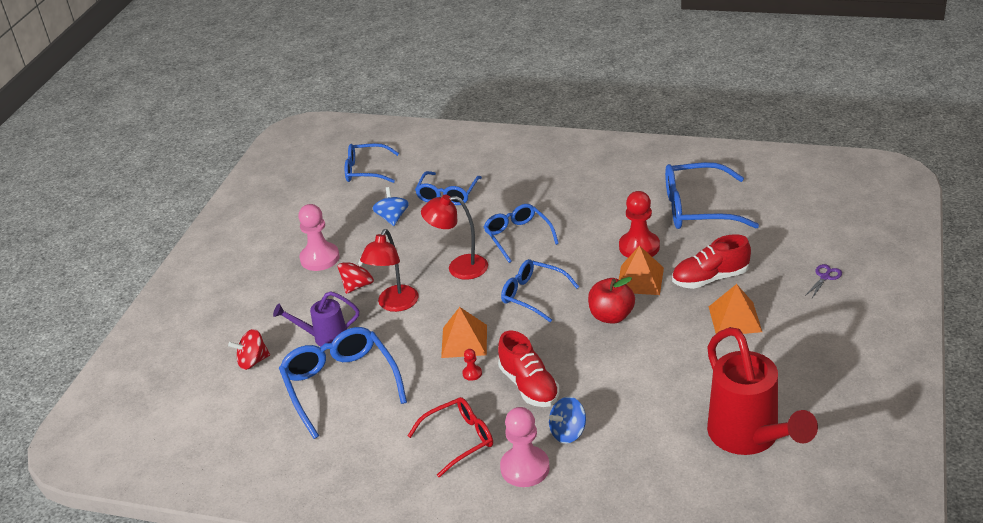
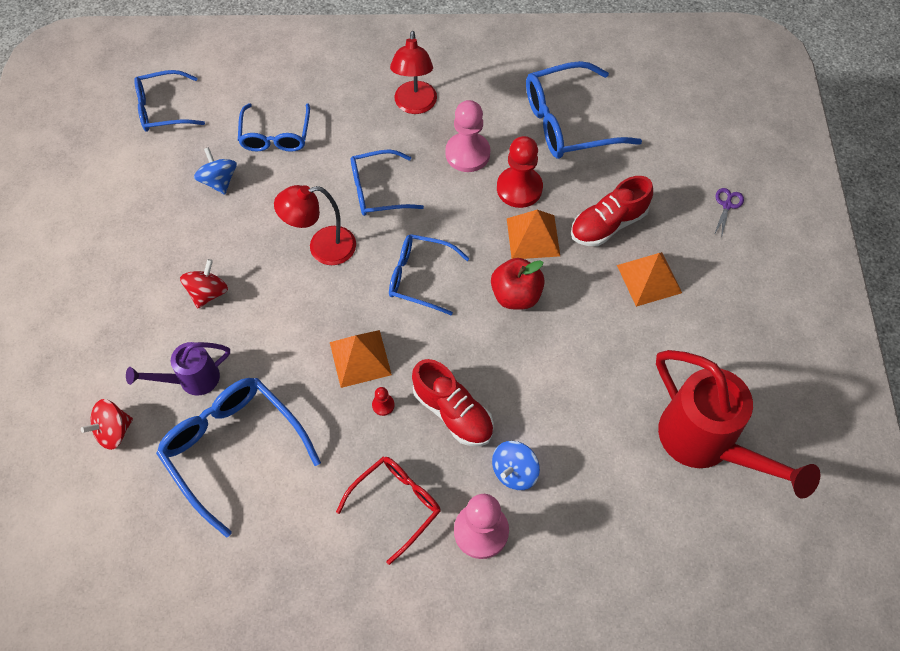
camera: 20 degrees left, 25 degrees up
pink pawn [298,204,340,271] -> pink pawn moved to [445,100,490,172]
red lamp [360,229,419,312] -> red lamp moved to [390,31,437,114]
blue glasses [484,204,559,263] -> blue glasses turned 60 degrees counterclockwise [351,149,424,216]

